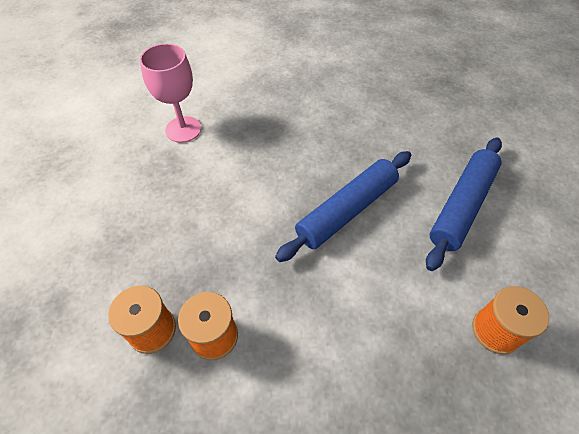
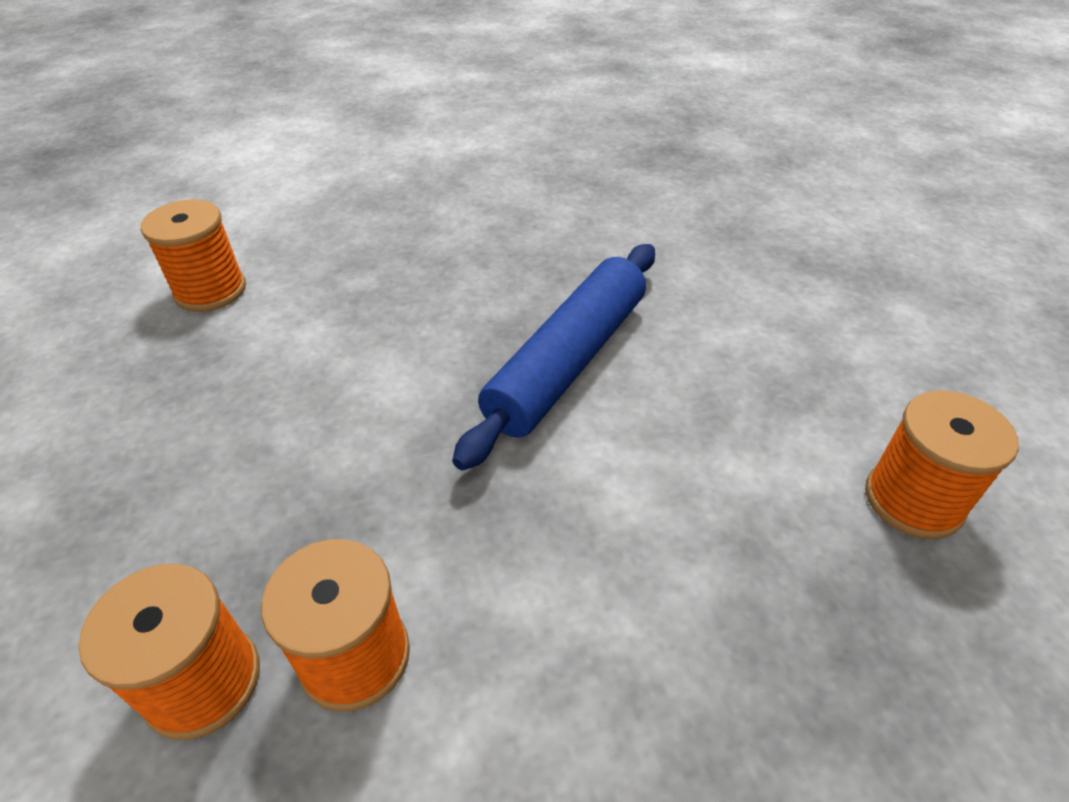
camera: 15 degrees left, 10 degrees down
pink goblet [140,43,201,143] -> orange spool [141,199,246,312]
blue rolling pin [426,137,502,271] -> none

